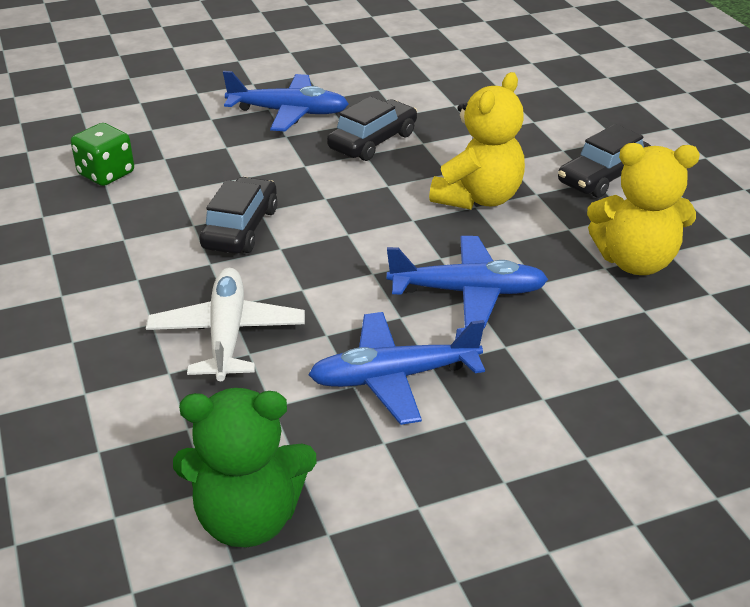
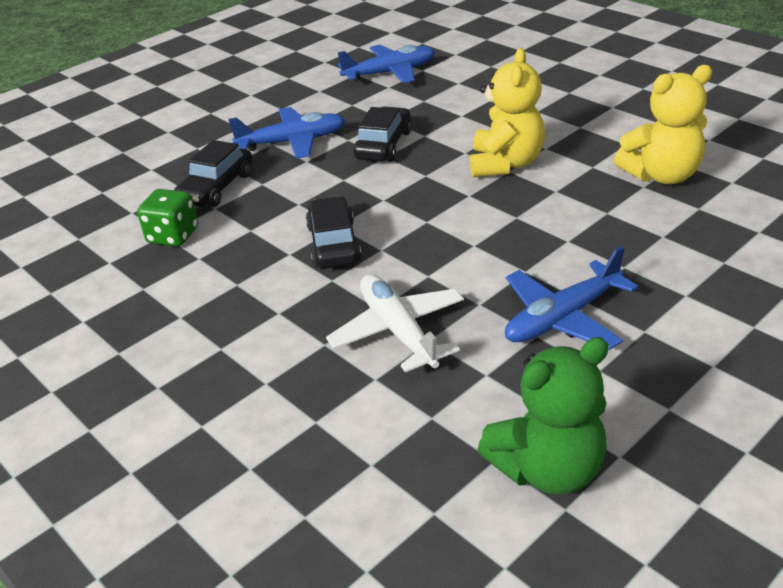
camera: 20 degrees left, 0 degrees up
blue plane [387,236,548,329] -> blue plane moved to [338,45,435,83]
black car [558,124,651,198] -> black car moved to [174,140,252,207]

